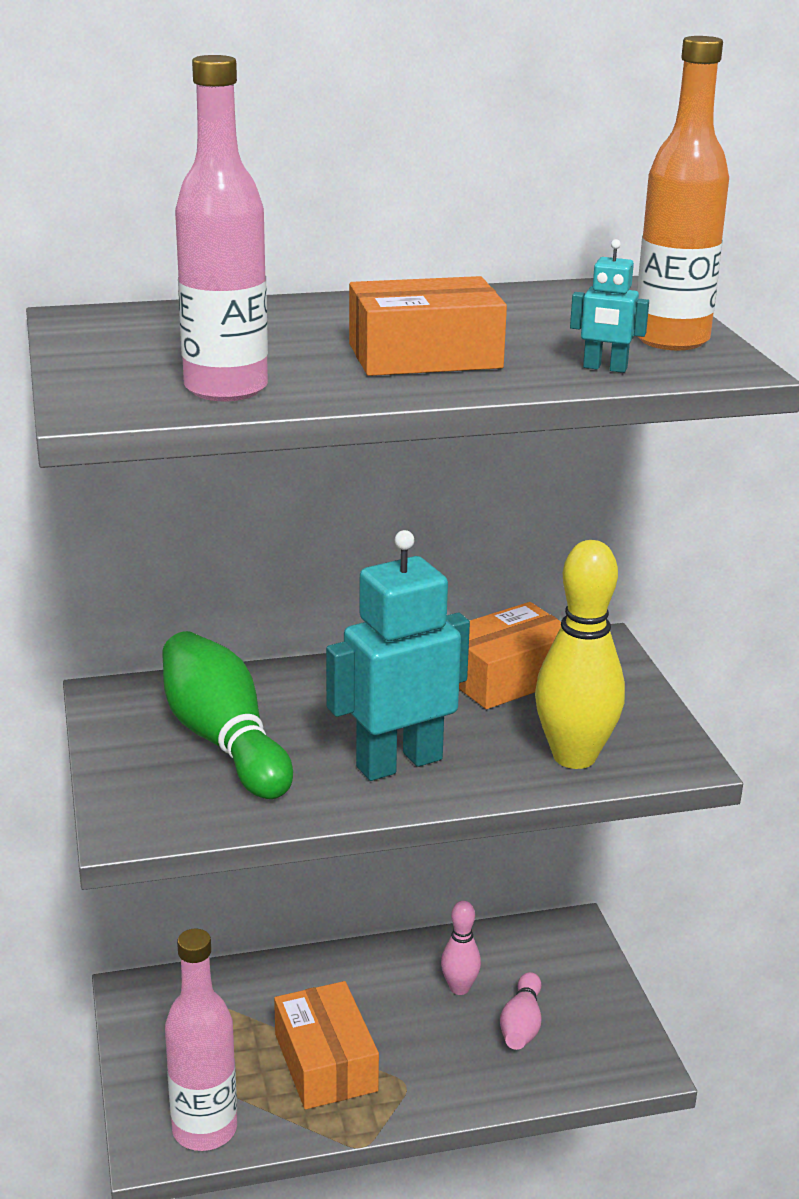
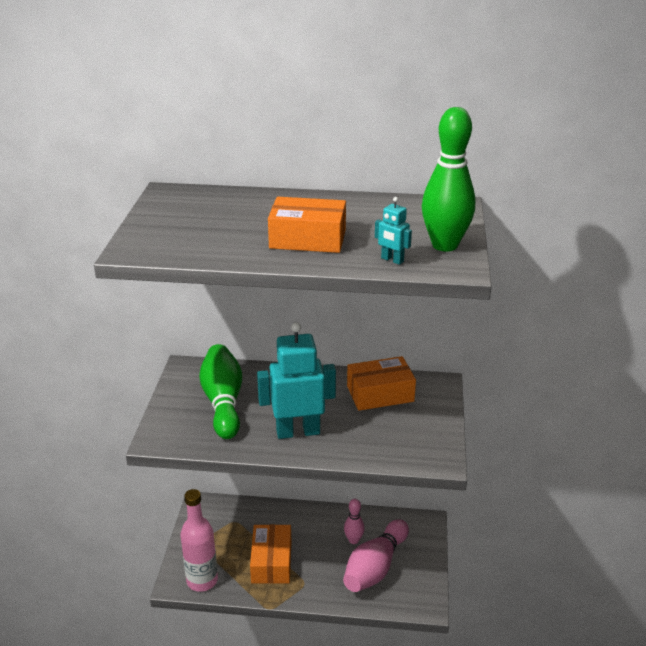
camera: 20 degrees right, 5 degrees up
pink bottle [175,55,268,401] -> none
pink bowling pin [500,972,542,1050] -> pink bowling pin [343,519,409,592], size x1.85
yellow bowling pin [535,540,625,769] -> none
orange bottle [637,36,729,350] -> green bowling pin [422,107,475,251]

